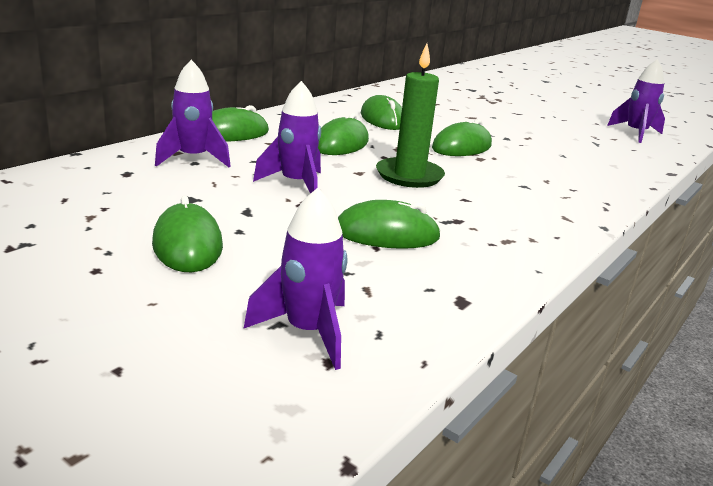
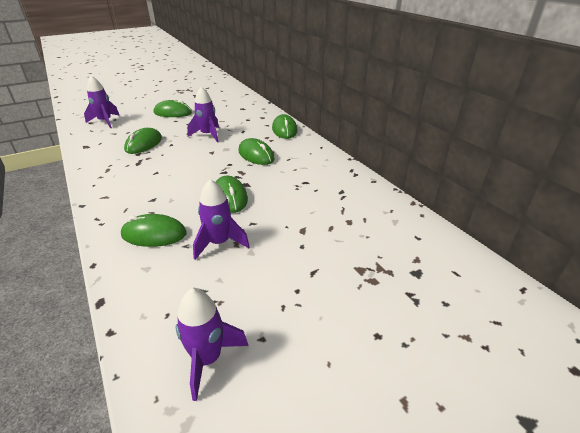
camera: 115 degrees right, 10 degrees up
purple rocket [155,60,231,167] -> purple rocket moved to [193,179,250,260]
green mouse [361,95,402,130] -> green mouse moved to [121,214,187,247]
green candle [376,44,445,188] -> none

